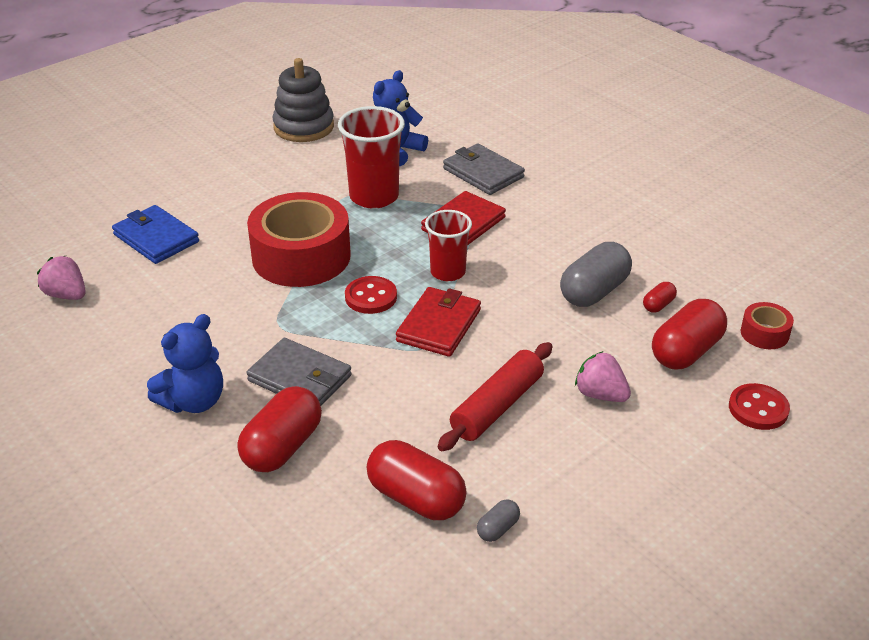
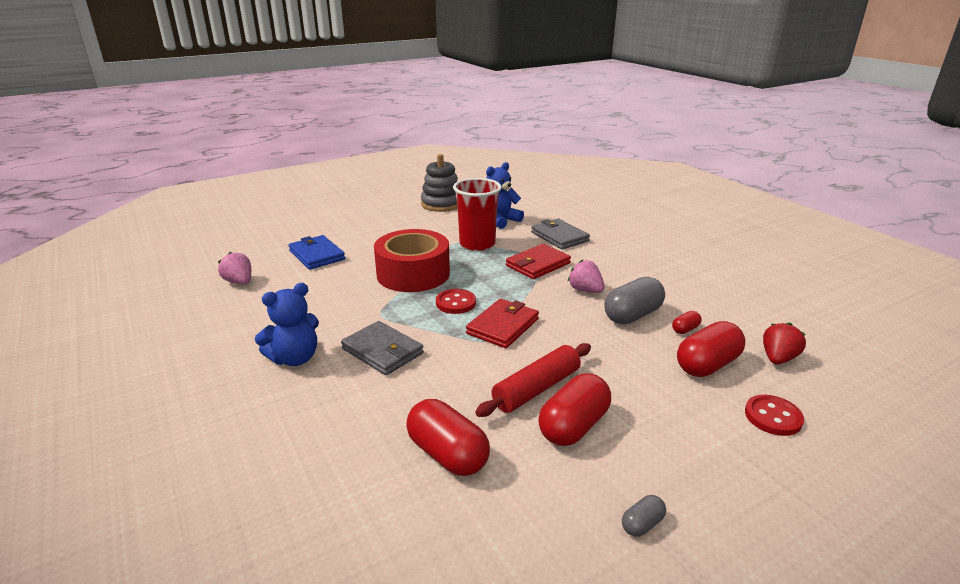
camera: 10 degrees right, 10 degrees down
red capsule [237,386,322,472] -> red capsule moved to [538,373,611,446]
red cup [425,210,472,281] -> none
grey capsule [477,499,520,542] -> grey capsule moved to [622,495,666,537]
pink strawberry [575,351,631,402] -> pink strawberry moved to [568,260,605,293]
red tape [741,302,794,349] -> red strawberry [763,322,806,364]

